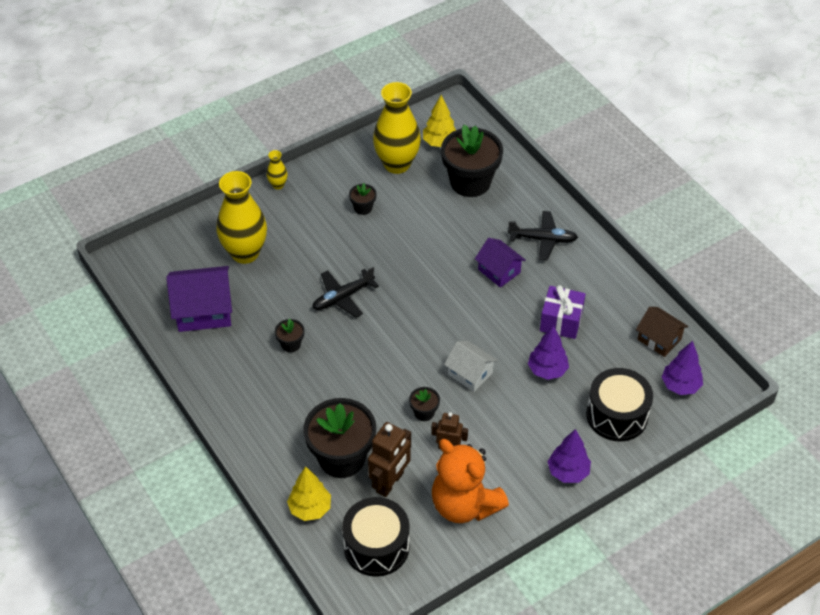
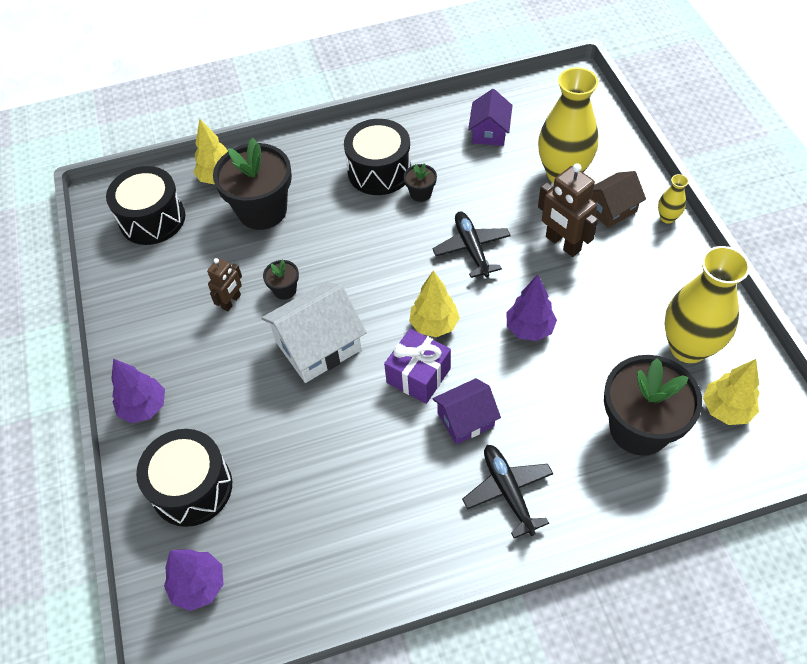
camera: 110 degrees right, 5 degrees up
purple house [166,266,232,332] -> purple house [468,89,512,146], size x0.63
black flower pot [349,183,377,215] -> none
brown robot [368,422,411,497] -> brown robot moved to [538,163,598,257]
orange teddy bear [432,439,509,523] -> none
white house [444,341,498,392] -> white house [262,282,366,383], size x1.60
black plane [508,211,578,260] -> black plane turned 135 degrees clockwise [462,445,553,538]
purple tree [528,325,569,380] -> purple tree moved to [506,274,557,341]
purple gift [540,285,586,339] -> purple gift moved to [384,329,451,404]
brown house [636,307,689,357] -> brown house moved to [591,171,646,228]
none -> black drum [344,119,411,195]
none -> yellow tree [409,271,460,337]

